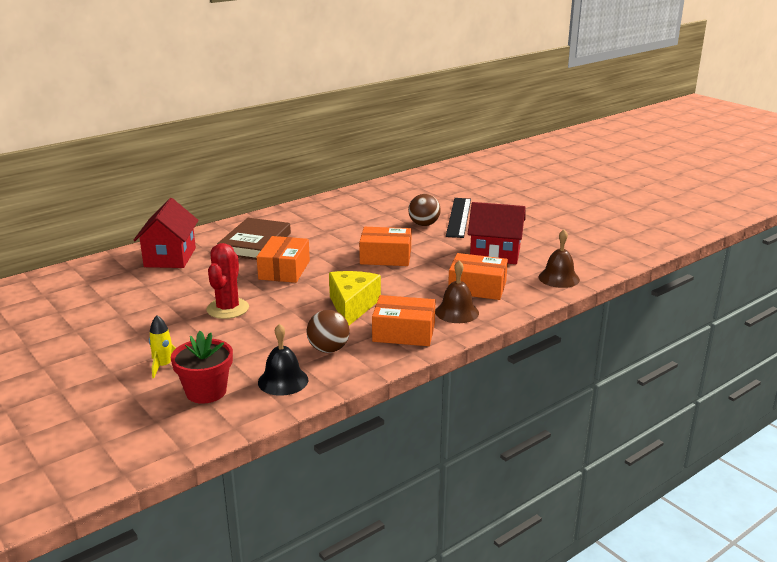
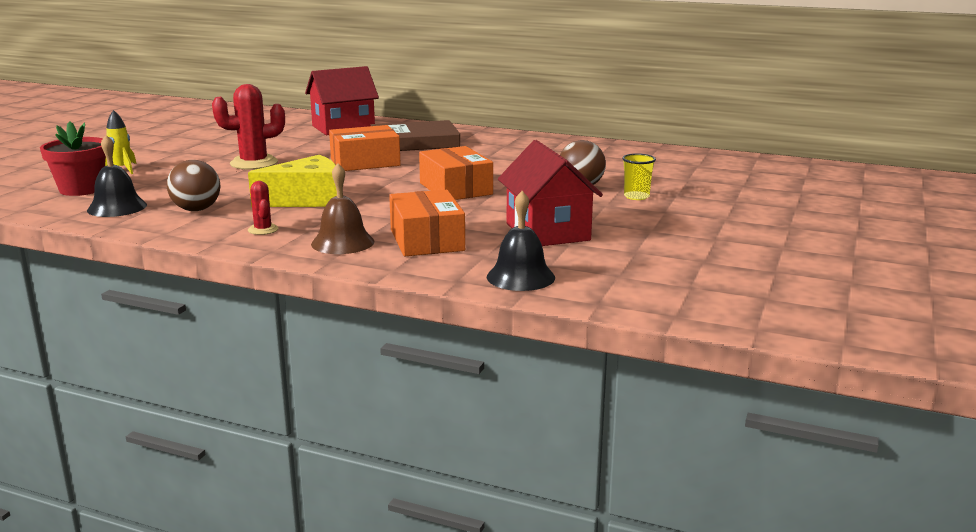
camera: 60 degrees right, 5 degrees down
orange box [372,295,435,346] -> red cactus [248,181,278,235]
black ruler [446,198,471,238] -> yellow cup [622,153,656,200]
brown bell [538,230,580,288] -> black bell [487,191,555,291]

